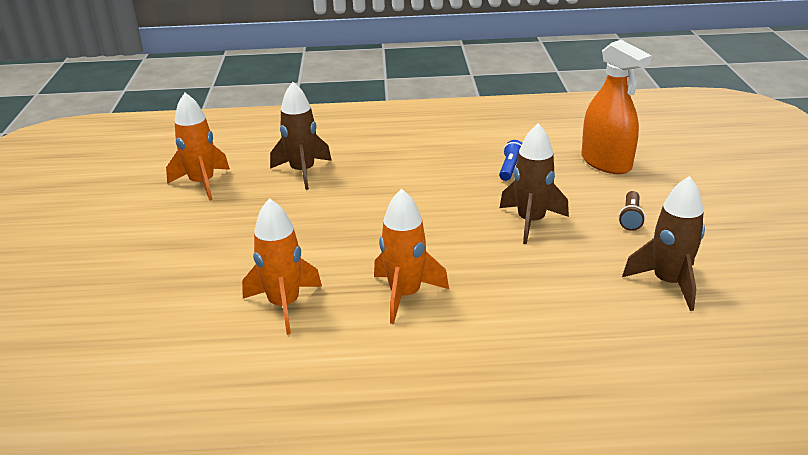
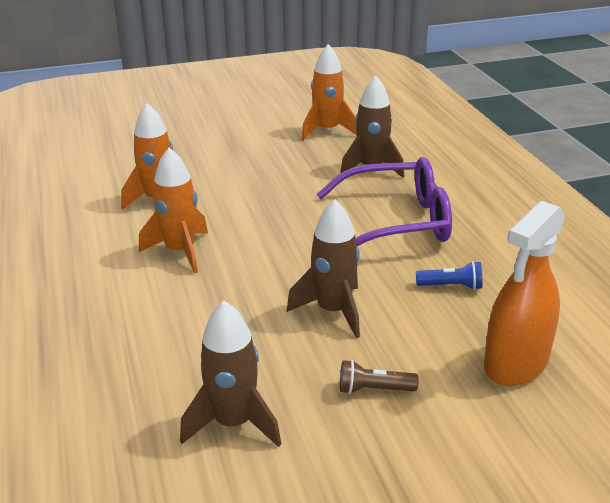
camera: 75 degrees right, 0 degrees up
none -> purple glasses [316,157,452,247]

